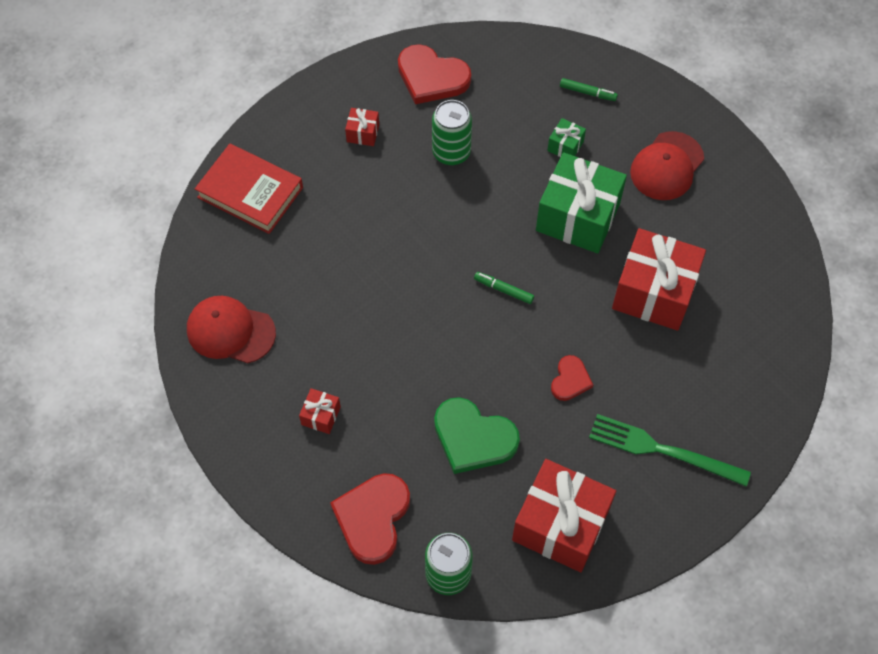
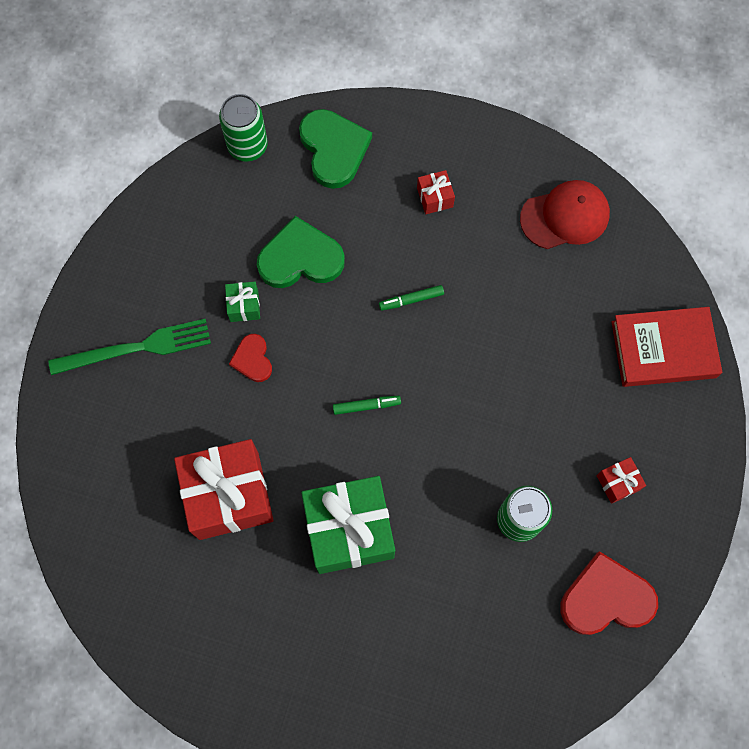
camera: 145 degrees right, 10 degrees up
red heart [330,473,410,565] -> green heart [299,109,372,189]
red gift [512,459,616,572] -> none
green gift [547,118,586,157] -> green gift moved to [225,282,260,322]
green marker [560,78,618,101] -> green marker moved to [379,285,444,311]
red cap [630,131,704,200] -> none

